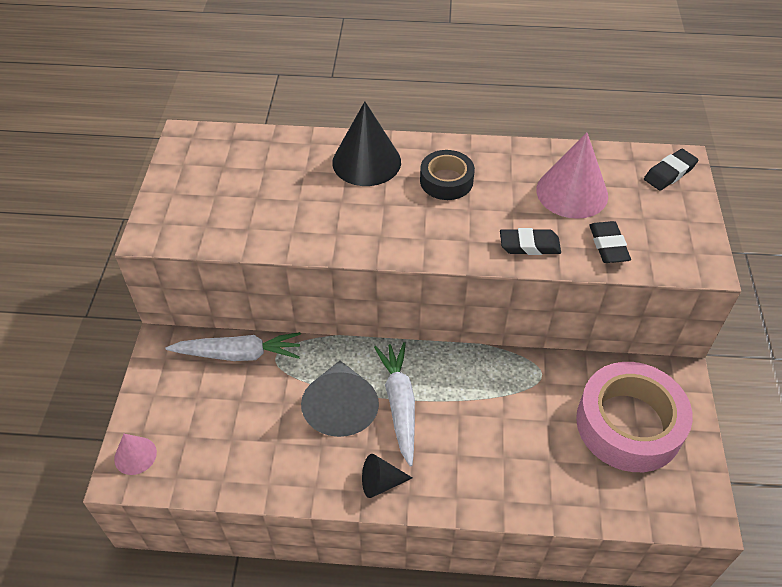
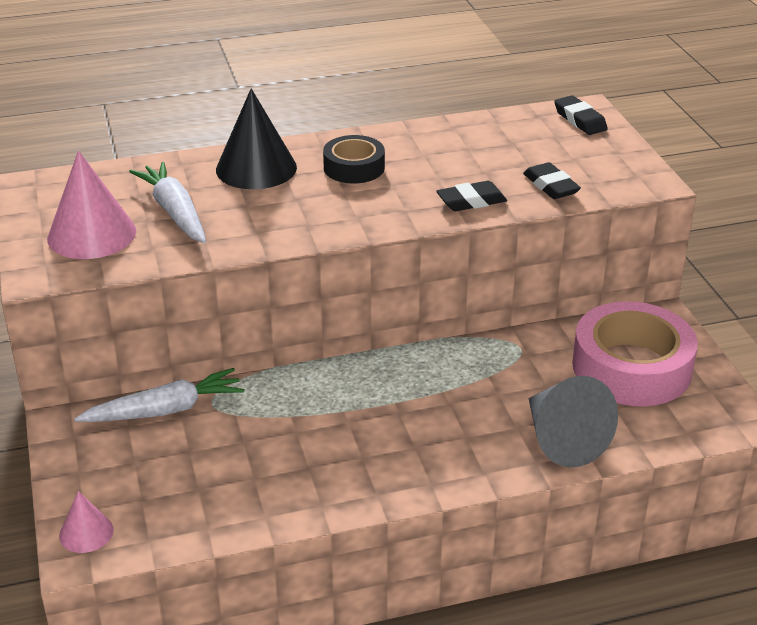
camera: 20 degrees left, 15 degrees down
grey cone [301,361,379,437] -> grey cone moved to [529,376,618,467]
black cone [362,454,412,498] -> none
white carrot [374,342,415,467] -> white carrot moved to [129,162,206,243]
pink cone [536,132,608,219] -> pink cone moved to [47,150,136,259]
black eraser [644,149,698,191] -> black eraser turned 60 degrees counterclockwise [554,95,608,135]

